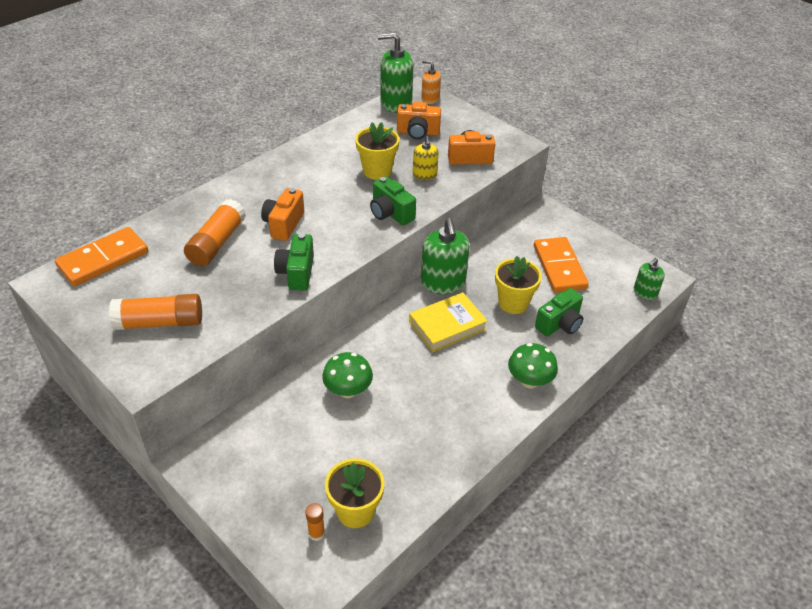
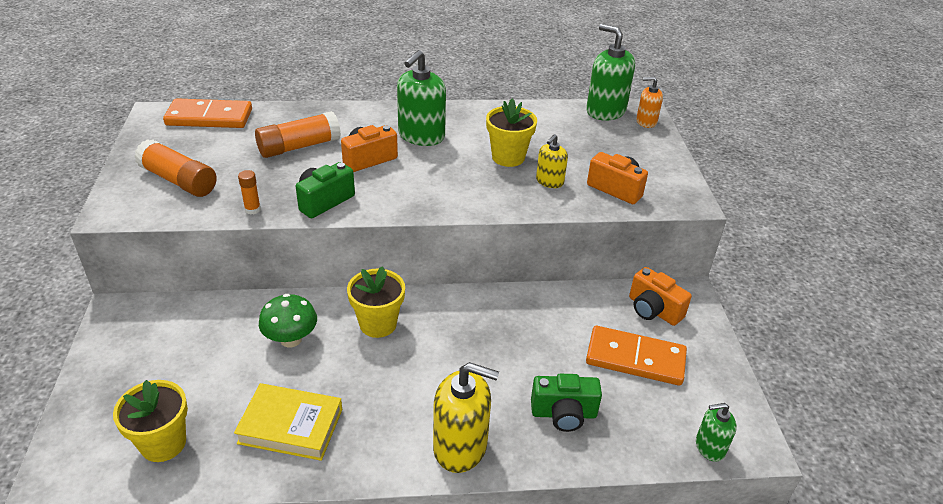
camera: 40 degrees right, 5 degrees down
orange glue stick [305,503,325,541] -> orange glue stick moved to [238,170,261,214]
green camera [370,176,416,225] -> none
orange camera [397,102,441,139] -> orange camera moved to [629,267,692,326]
yellow book [409,292,488,352] -> yellow book moved to [234,383,342,461]
orange soap dispenser [421,60,441,104] -> orange soap dispenser turned 60 degrees counterclockwise [636,77,663,128]
green soap dispenser [421,218,470,294] -> green soap dispenser moved to [397,50,446,146]
yellow flower pot [495,256,542,314] -> yellow flower pot moved to [347,266,405,338]
green mushroom [508,343,558,388] -> yellow soap dispenser [433,362,499,473]
orange domino [534,237,589,293] -> orange domino turned 75 degrees clockwise [586,326,687,386]

